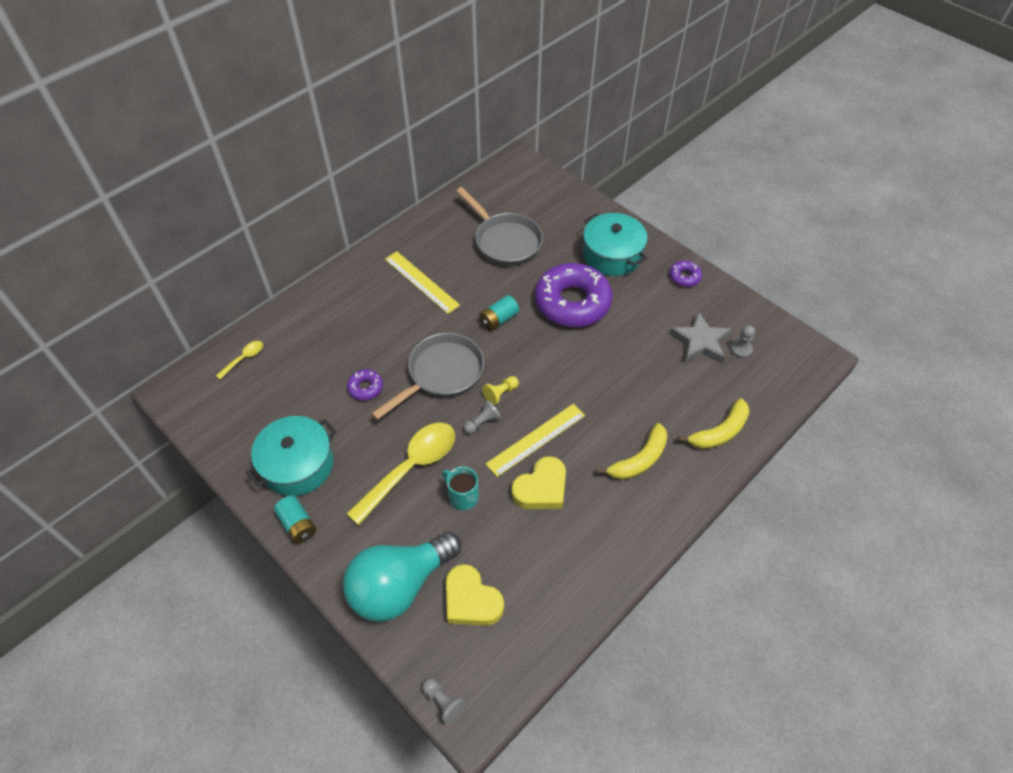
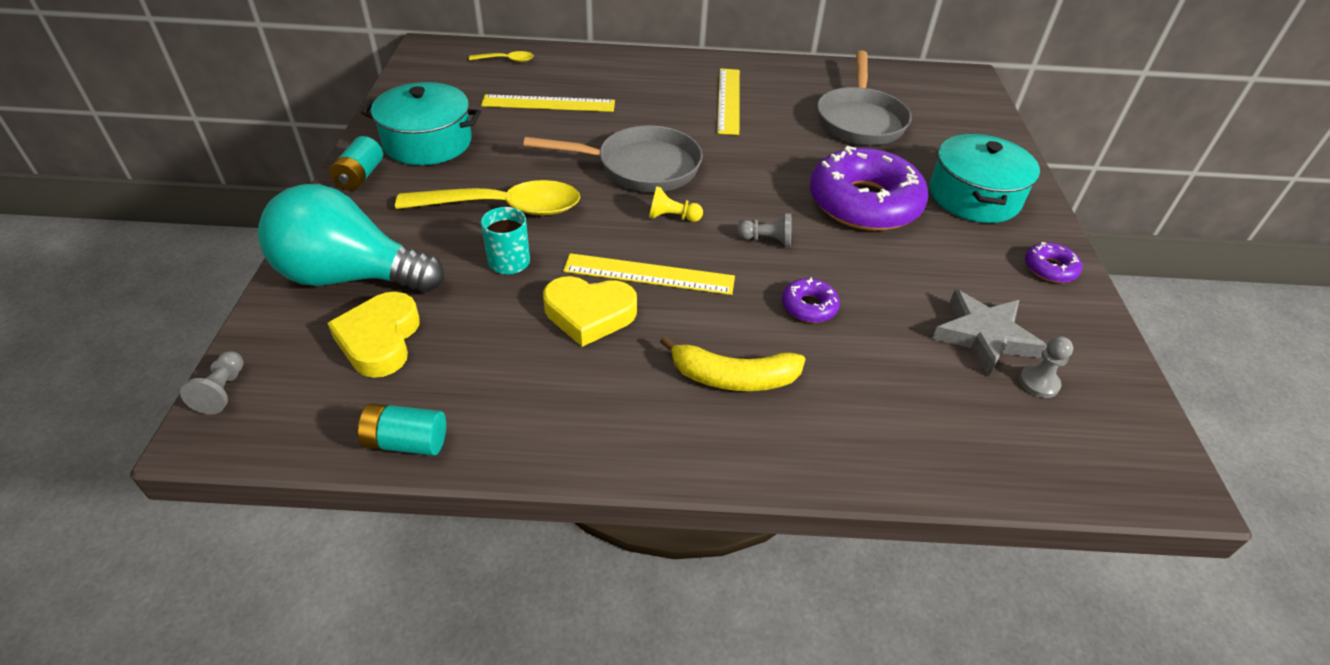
camera: 45 degrees right, 10 degrees down
purple donut [347,369,383,400] -> purple donut moved to [782,278,840,323]
grey pawn [464,400,501,434] -> grey pawn moved to [737,213,791,246]
turquoise battery [479,295,519,331] -> turquoise battery moved to [357,403,446,456]
yellow banana [678,398,750,449] -> none
none -> yellow ruler [481,94,615,112]

